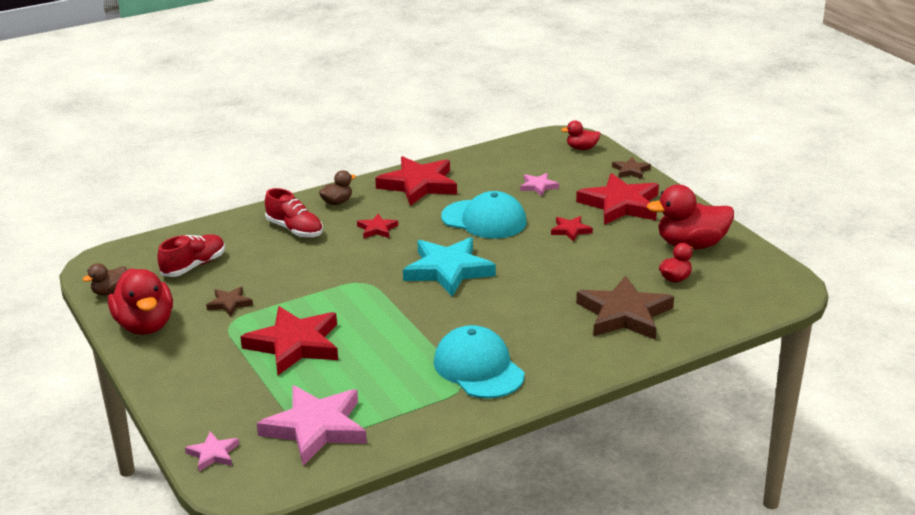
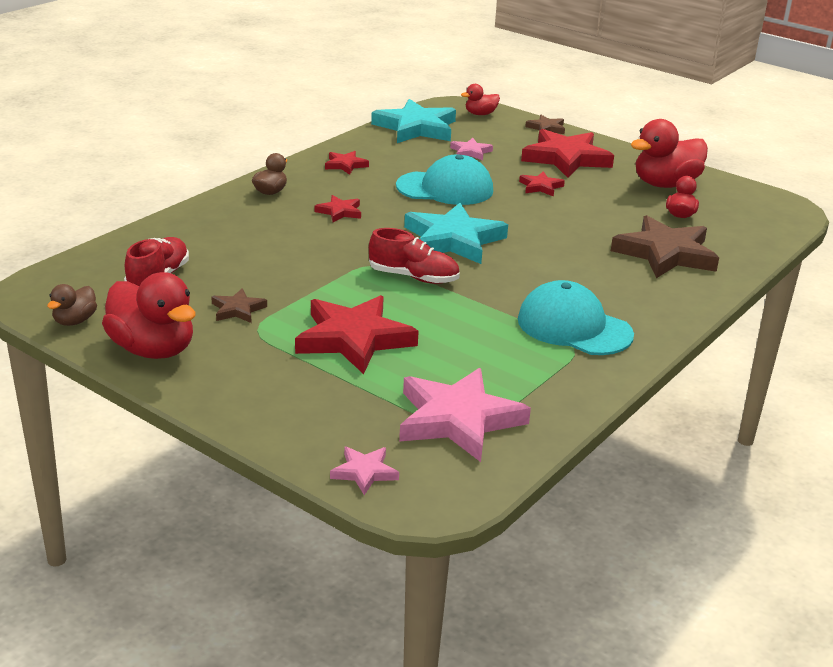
camera: 25 degrees left, 0 degrees up
red shoe [265,188,323,238] -> red shoe moved to [369,228,460,284]
red star [375,156,457,206] -> red star [325,151,369,175], size x0.47
none -> turquoise star [371,99,456,143]

